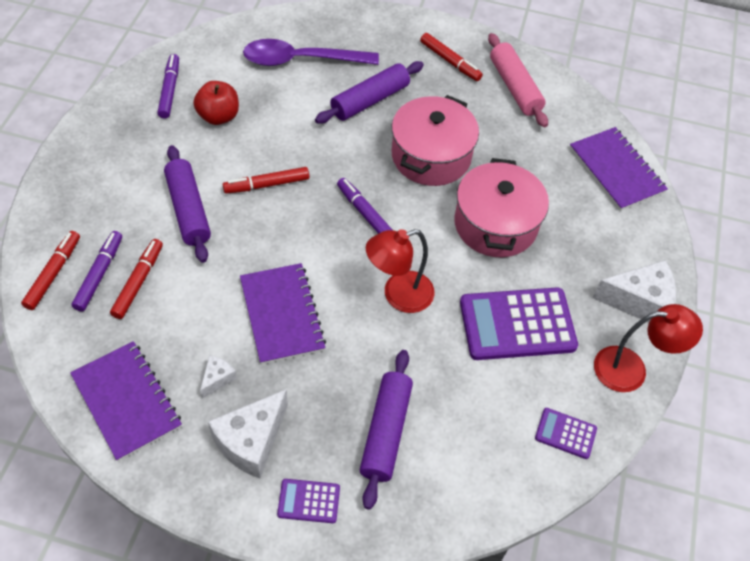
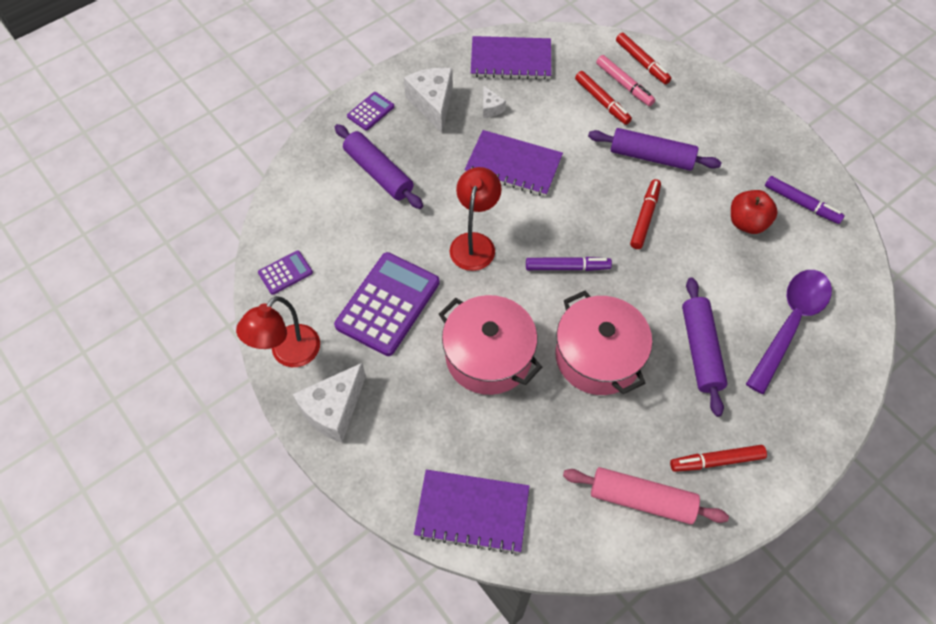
camera: 130 degrees right, 5 degrees up
purple marker [72,231,122,312] -> pink marker [596,55,655,106]

